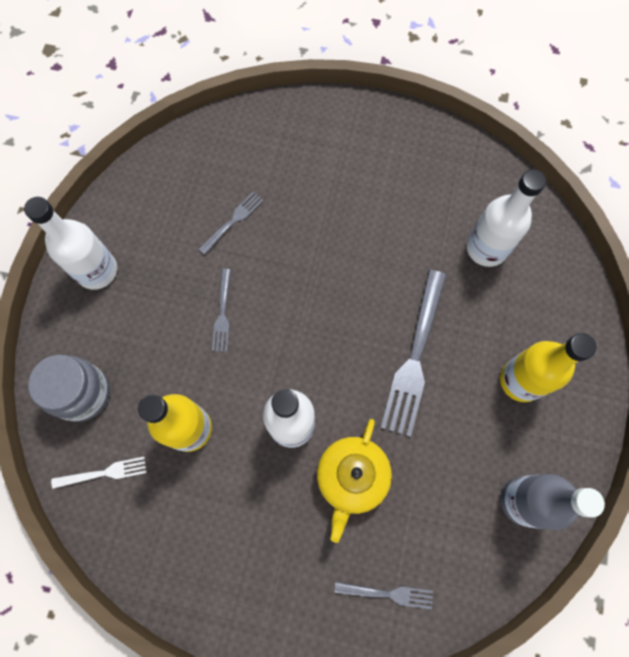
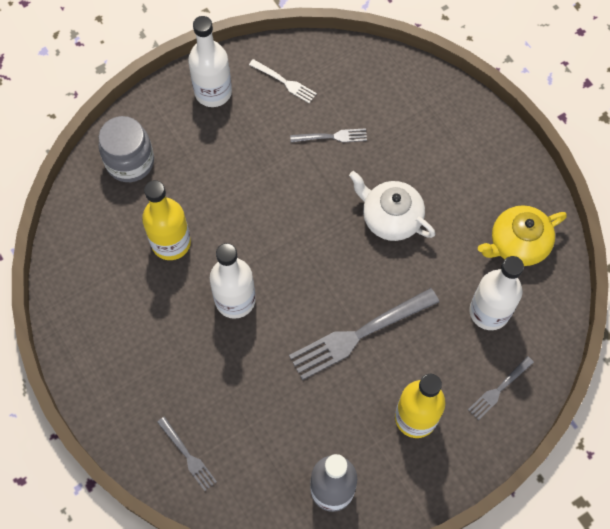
camera: 45 degrees right, 5 degrees down
white fork [51,457,147,489] -> white fork moved to [249,59,317,103]
grey fork [212,269,231,352] -> grey fork moved to [468,356,534,420]
yellow teapot [317,419,392,543] -> yellow teapot moved to [478,205,567,266]
none -> white teapot [349,171,435,241]

